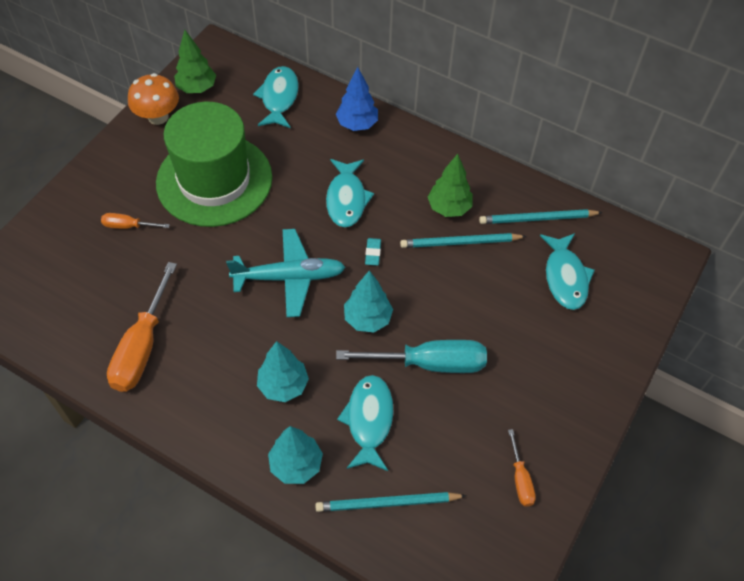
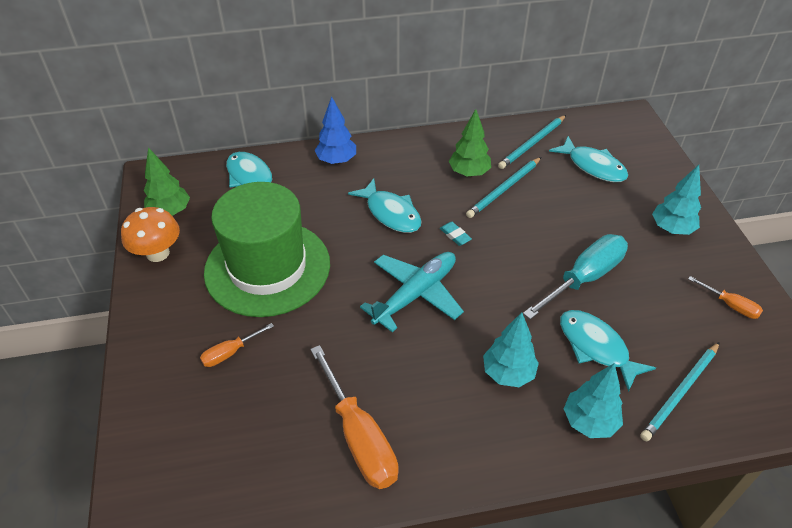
camera: 40 degrees left, 10 degrees down
turquoise tree [344,271,393,332] -> turquoise tree moved to [652,165,701,235]

